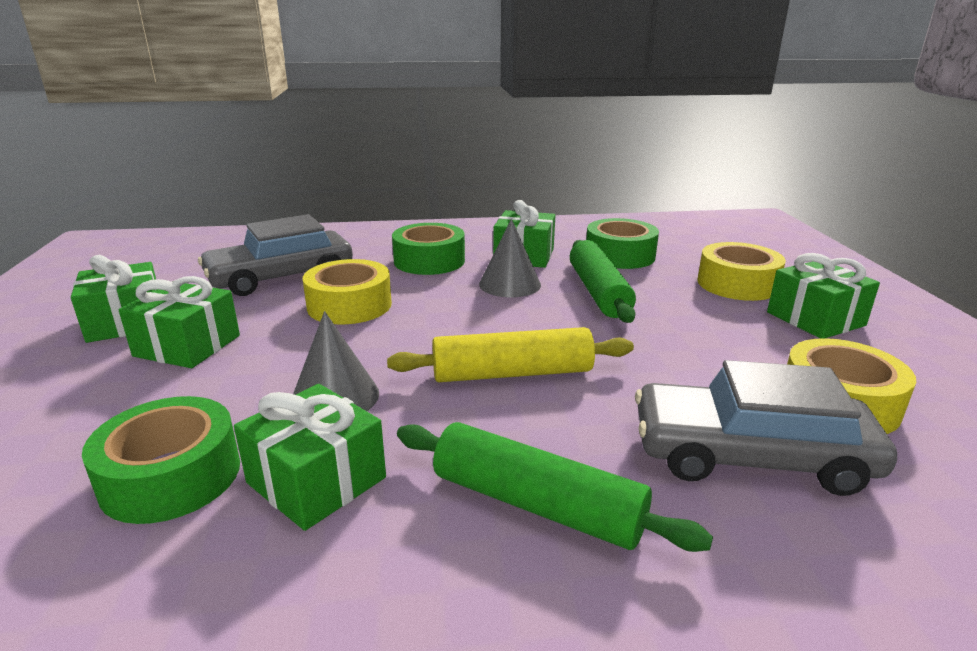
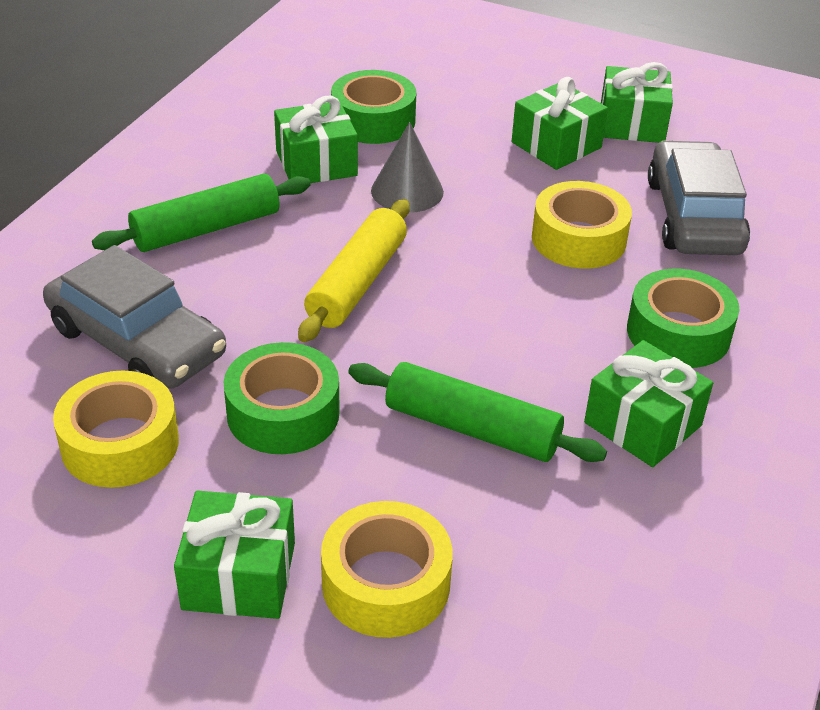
camera: 120 degrees right, 15 degrees up
grey cone [479,219,541,297] -> none
green tape [586,218,659,269] -> green tape moved to [224,342,340,454]
grey car [635,360,897,496] -> grey car turned 90 degrees clockwise [43,245,226,389]

